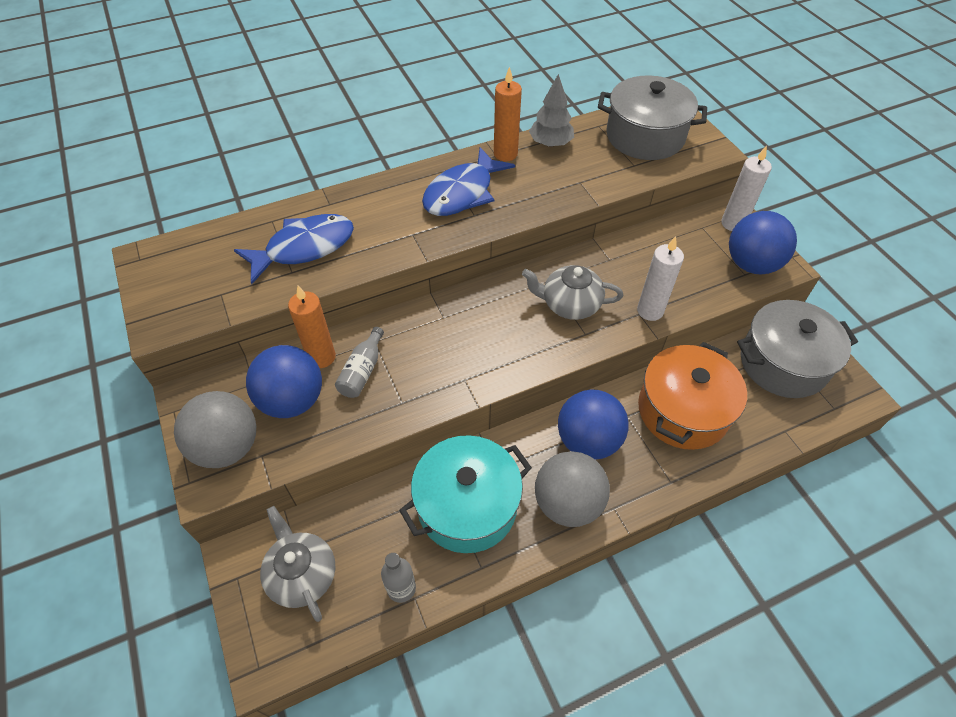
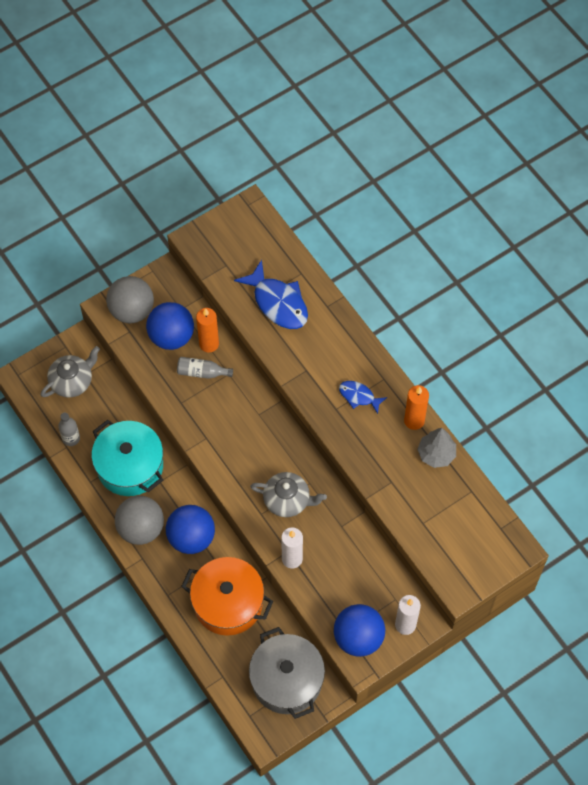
camera: 80 degrees right, 10 degrees up
blue fish [422,147,515,216] -> blue fish [339,381,387,414], size x0.55
grey teapot [522,265,623,320] -> grey teapot turned 105 degrees clockwise [250,472,327,517]
grey pot [598,75,707,160] -> none

